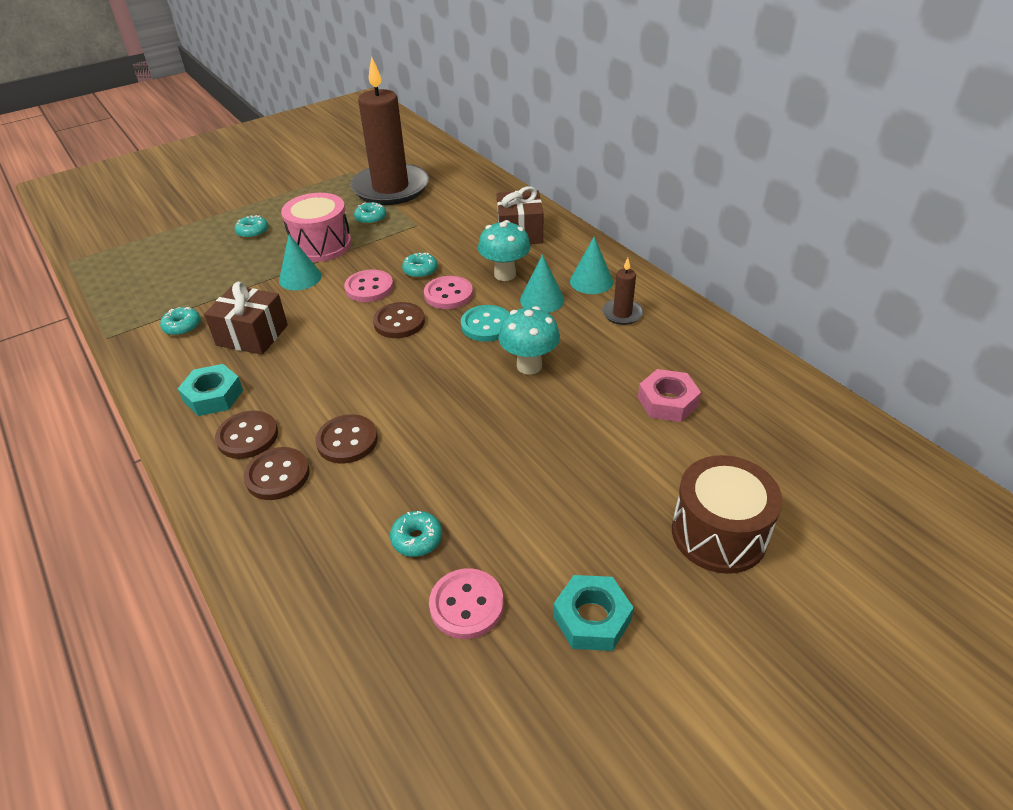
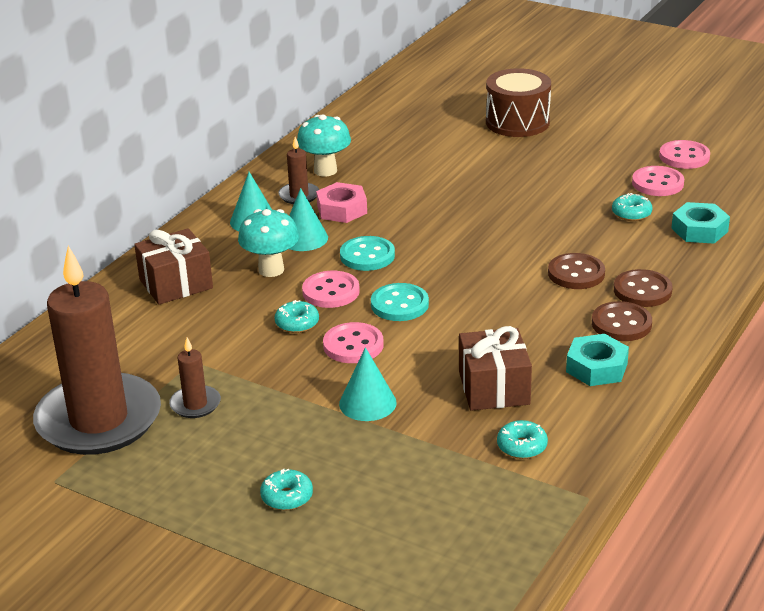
camera: 115 degrees left, 10 degrees down
pink drum [281,193,352,262] -> none
turquoise donut [354,202,386,225] -> brown candle [169,338,221,418]
brown button [373,302,425,338] -> turquoise button [371,283,429,321]
turquoise mushroom [498,306,560,375] -> turquoise mushroom moved to [297,114,351,177]
turquoise nut [553,575,634,651] -> turquoise nut moved to [671,202,730,244]
pink nut [638,369,701,422] -> pink nut moved to [316,182,367,223]
none -> pink button [659,140,710,169]

